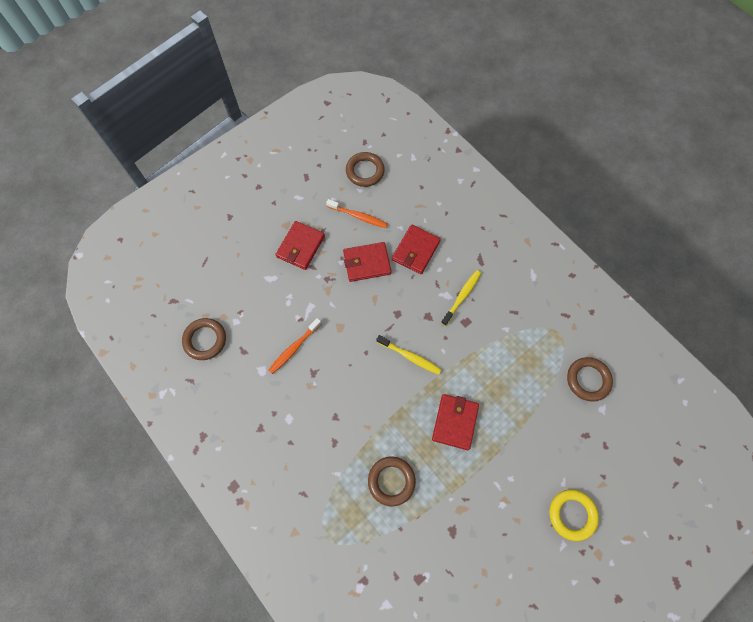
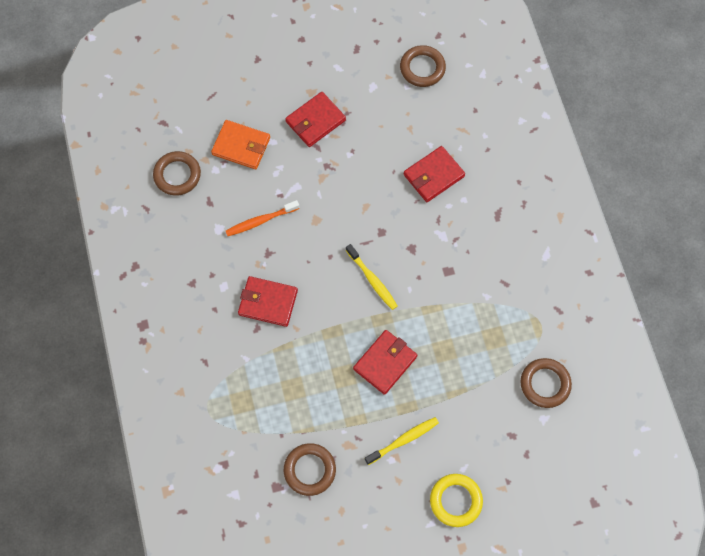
camera: 25 degrees right, 0 degrees up
orange toothbrush [326,199,388,228] -> none
red wallet [343,242,391,282] -> red wallet moved to [238,276,298,327]
brown ring [368,456,416,507] -> brown ring moved to [284,443,336,496]
yellow toothbrush [441,270,481,326] -> yellow toothbrush moved to [365,417,439,465]
none -> orange wallet [211,120,270,169]

